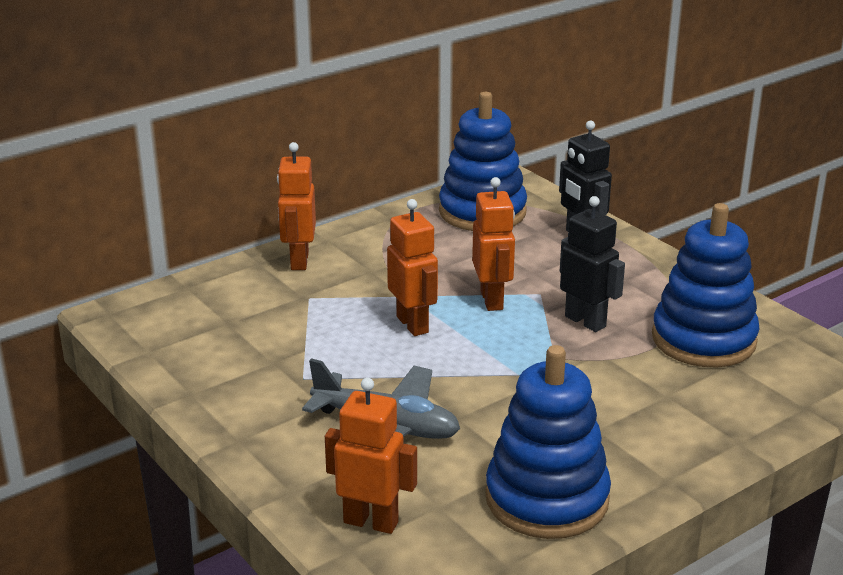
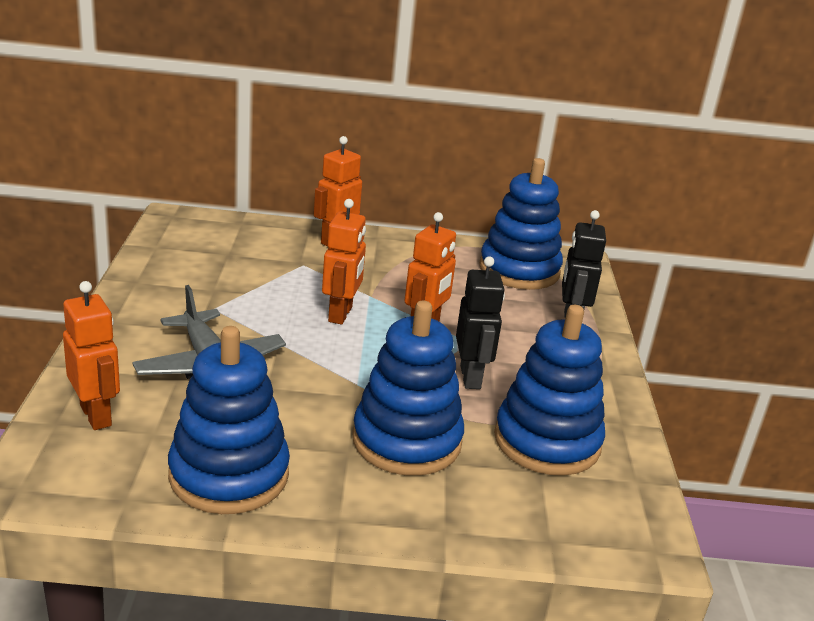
camera: 35 degrees right, 0 degrees up
none -> blue stacking toy [352,301,464,476]

